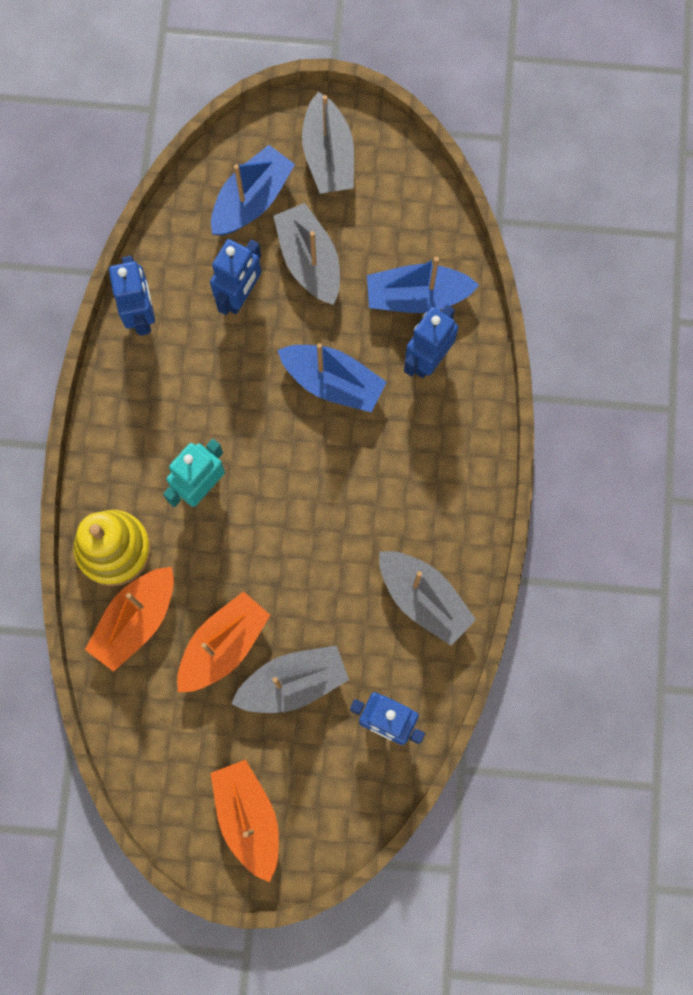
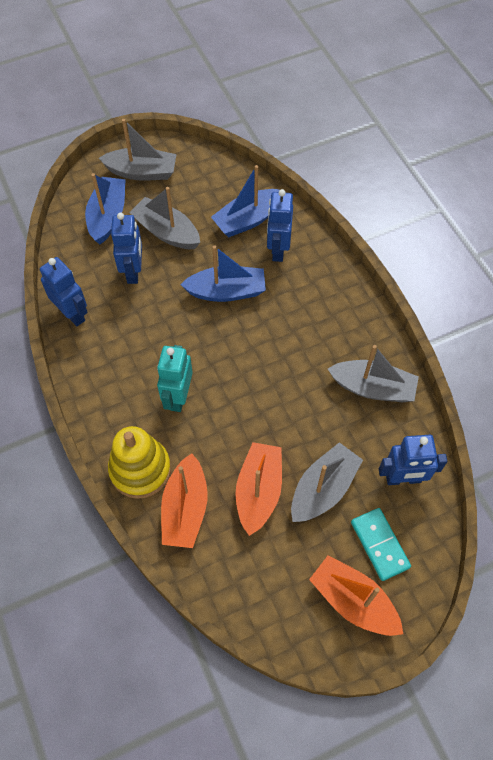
camera: 30 degrees left, 15 degrees down
grey boat [302,92,354,194] -> grey boat turned 45 degrees counterclockwise [99,119,177,181]
none -> turquoise domino [351,508,411,581]

